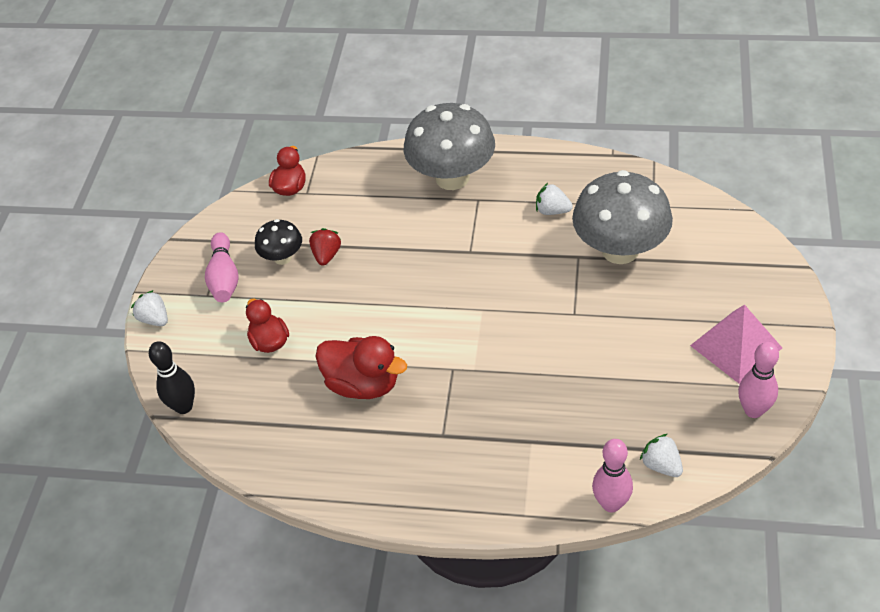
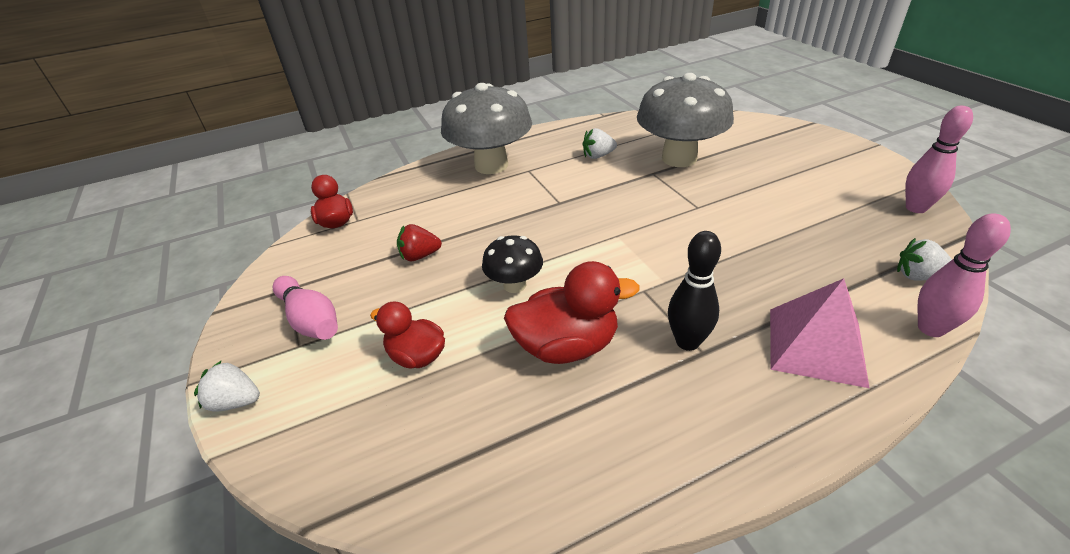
camera: 35 degrees left, 10 degrees down
black bowling pin [149,341,195,414] -> black bowling pin moved to [668,231,721,351]
black mushroom [255,219,302,265] -> black mushroom moved to [482,235,543,293]
red strawberry [309,228,341,266] -> red strawberry turned 75 degrees counterclockwise [397,224,442,261]
pink pyramid [690,305,782,384] -> pink pyramid moved to [770,278,869,388]

